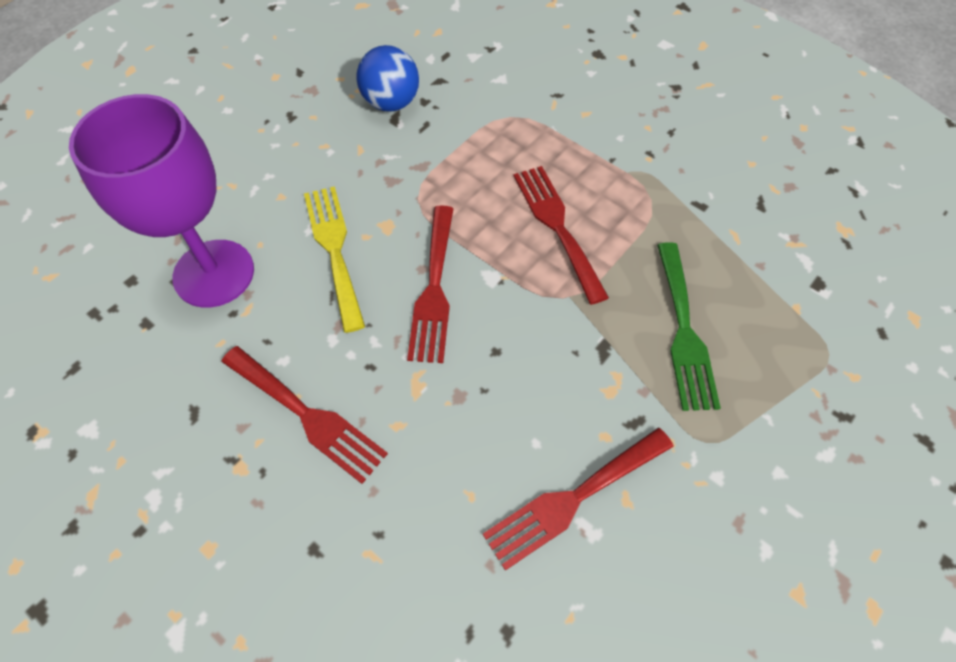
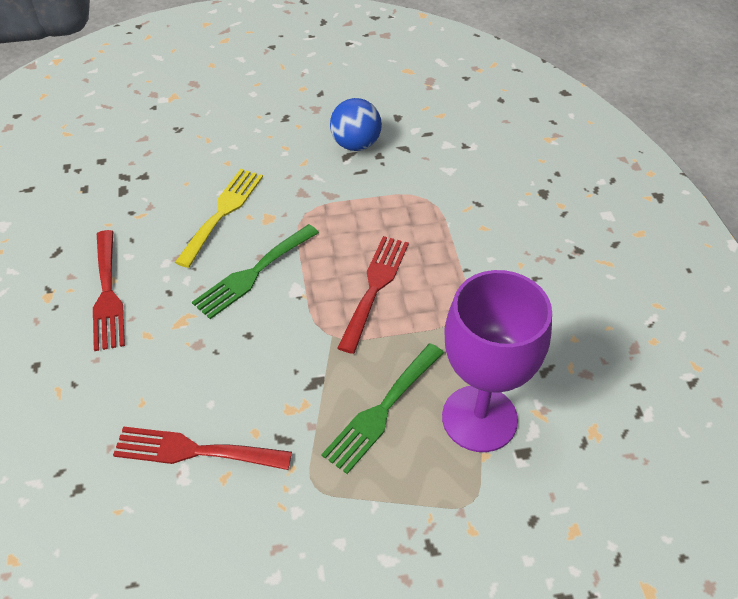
camera: 40 degrees right, 10 degrees down
purple goblet [69,94,254,308] -> purple goblet moved to [442,270,552,452]
red fork [407,205,454,363] -> green fork [192,224,319,319]

